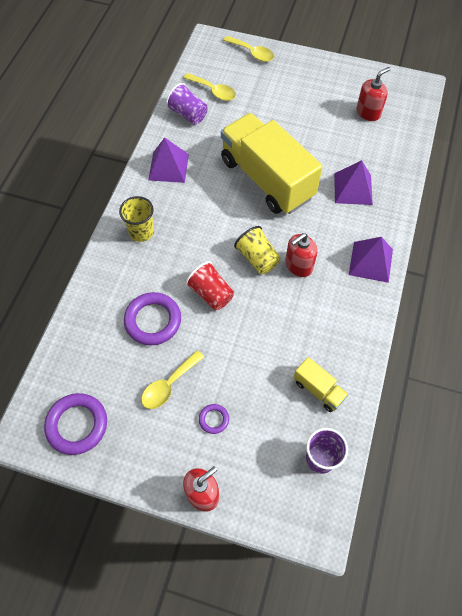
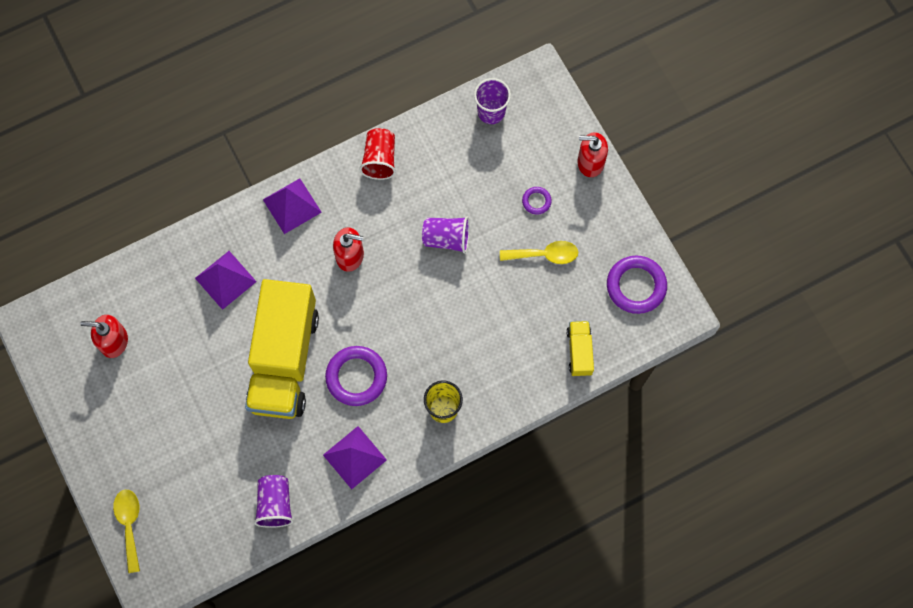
camera: 135 degrees left, 10 degrees up
purple ring [124,292,181,345] -> purple ring moved to [325,346,387,406]
yellow spoon [184,73,236,101] -> none
red cup [185,261,234,310] -> red cup moved to [359,128,396,180]
yellow cup [234,226,280,274] -> none
yellow truck [294,357,349,412] -> yellow truck moved to [566,321,594,376]
none -> purple cup [422,216,470,254]

